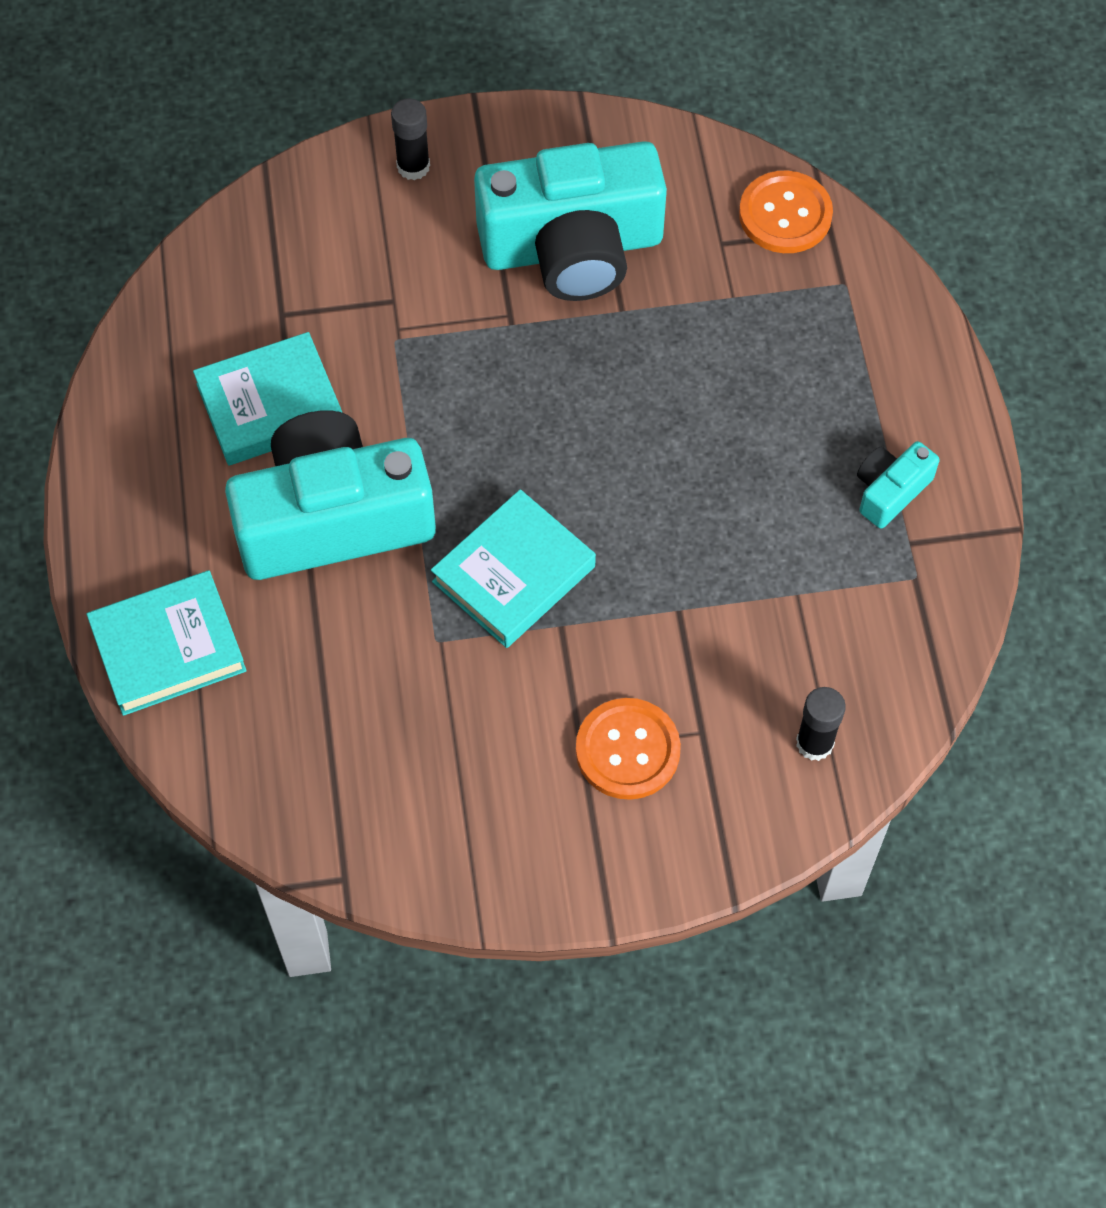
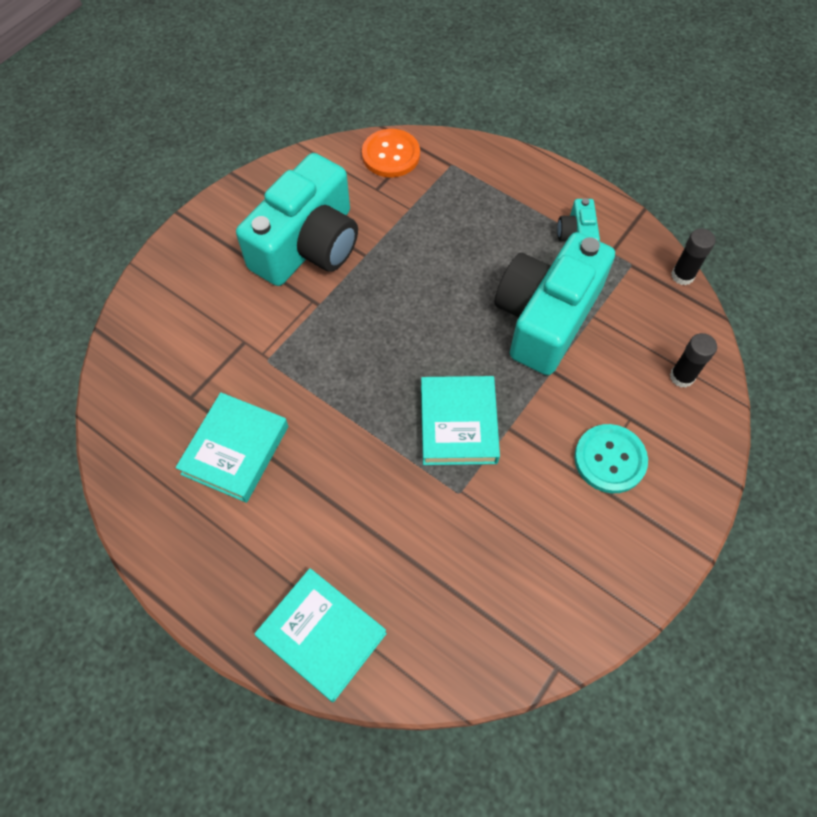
camera: 45 degrees left, 0 degrees up
turquoise book [87,570,247,716] -> turquoise book turned 75 degrees counterclockwise [254,568,387,702]
turquoise camera [225,410,436,580] -> turquoise camera moved to [494,232,615,375]
black glue stick [391,98,430,180] -> black glue stick moved to [671,228,716,286]
orange button [576,698,681,800] -> turquoise button [574,424,648,493]

